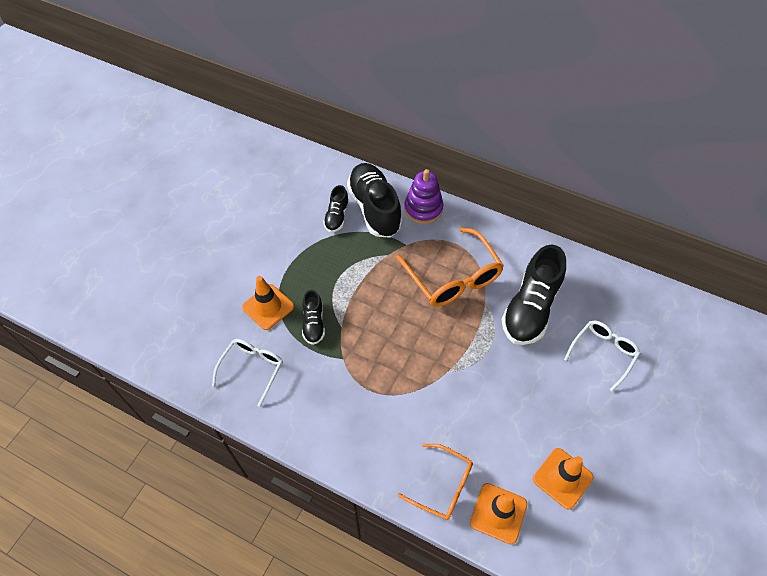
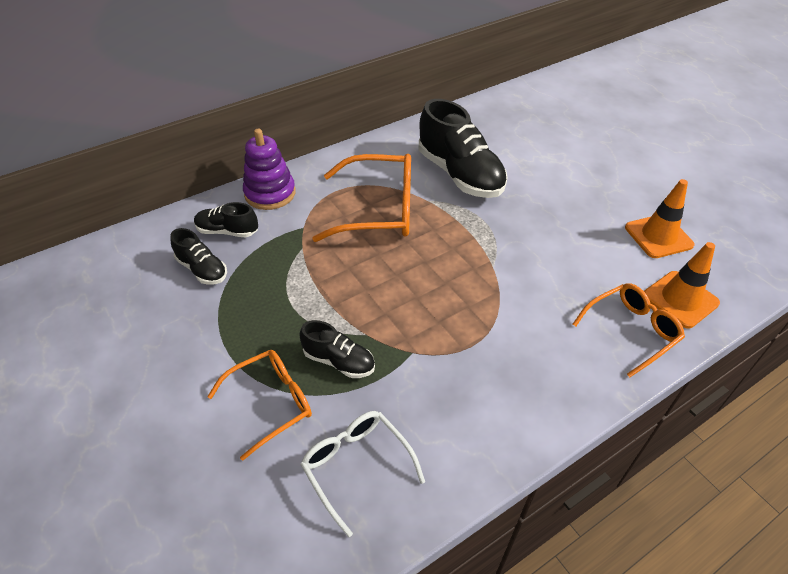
camera: 60 degrees left, 10 degrees down
orange traffic cone [242,276,294,330] -> orange glasses [207,350,312,461]
black shoe [347,163,403,238] -> black shoe [194,202,258,237], size x0.51
white glasses [564,321,640,391] -> none

